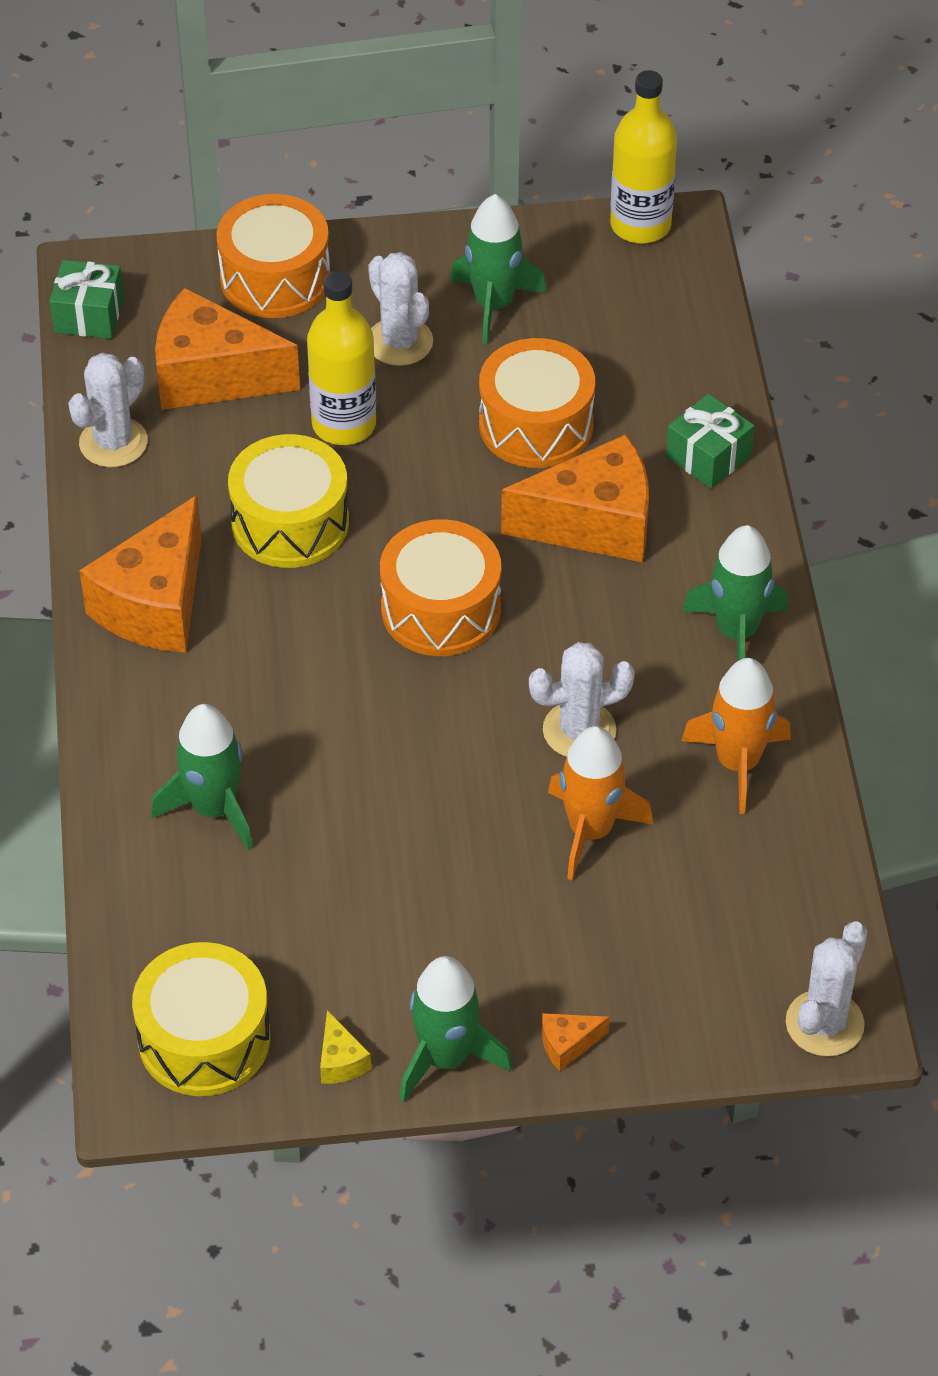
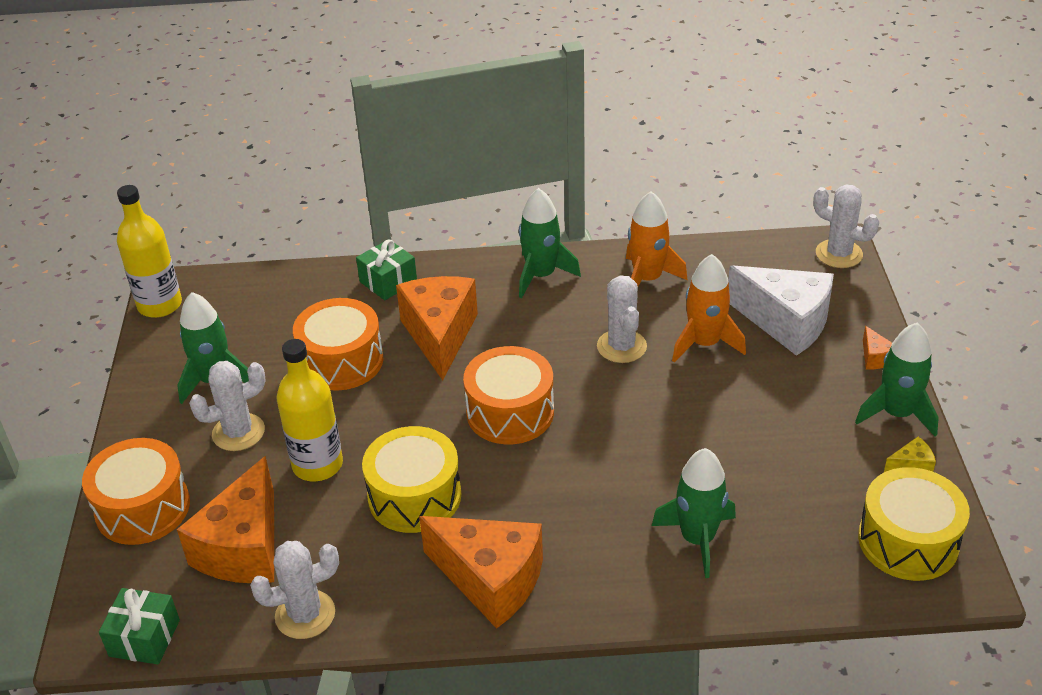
camera: 85 degrees left, 10 degrees down
white cactus [68,353,148,467] -> white cactus turned 60 degrees counterclockwise [250,541,339,639]
none -> white cheese [728,265,834,356]

